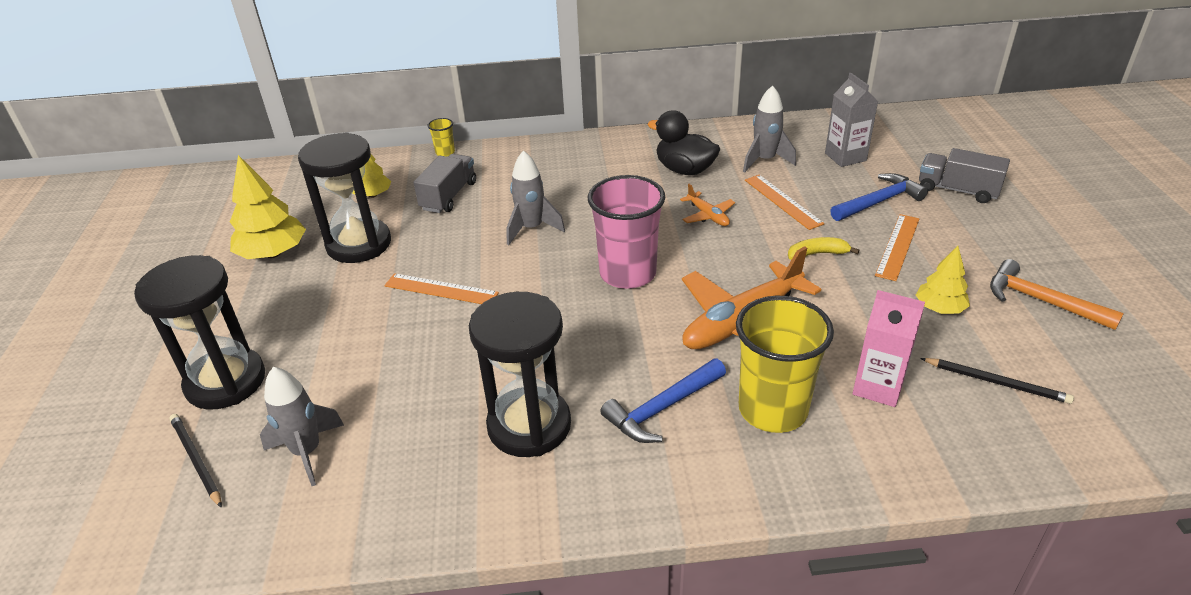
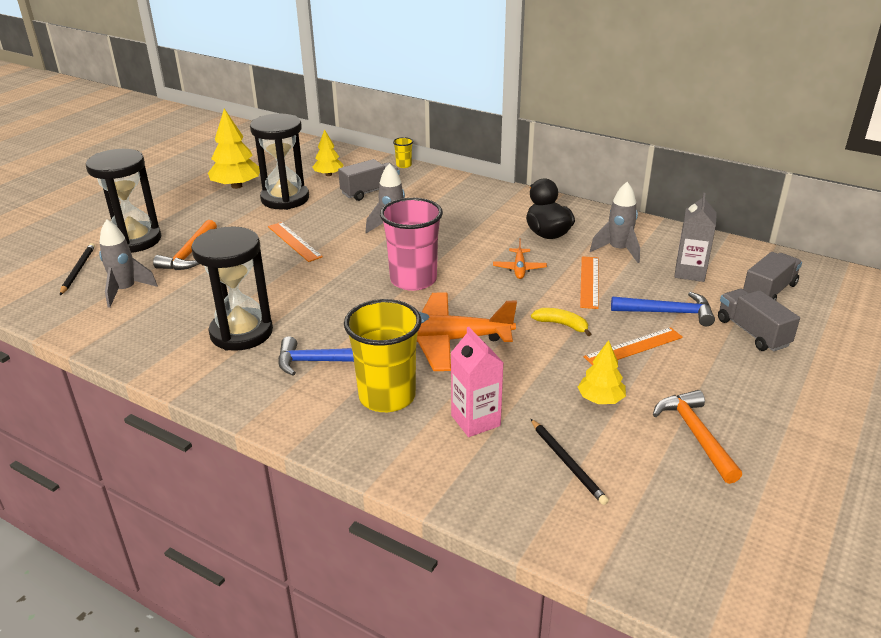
camera: 35 degrees right, 5 degrees down
none -> orange hammer [153,220,217,270]
none -> grey truck [743,252,802,300]

